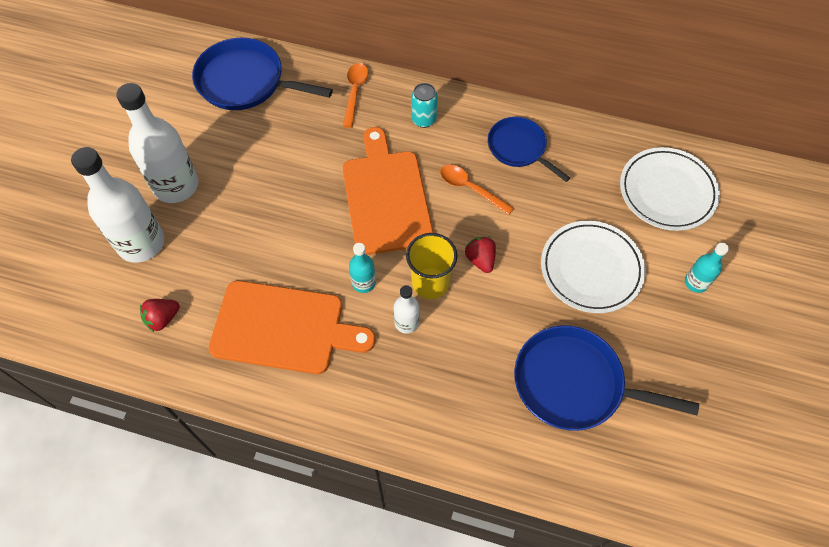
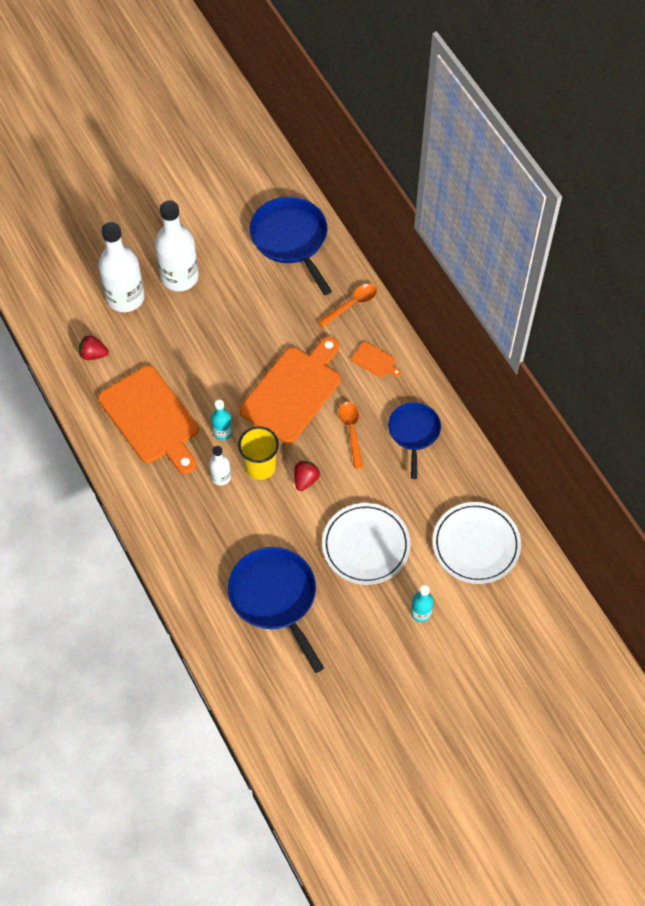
camera: 45 degrees right, 0 degrees up
turquoise can [411,83,438,128] -> orange cutting board [351,342,401,378]

